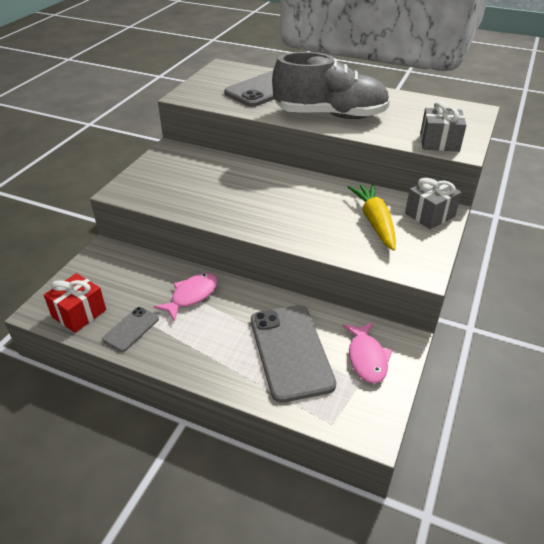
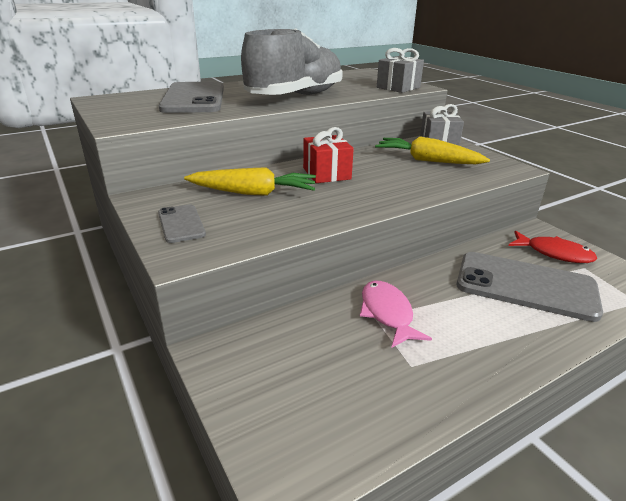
camera: 55 degrees left, 10 degrees down
red gift [44,273,106,333] -> red gift moved to [303,127,354,183]
grey phone [102,307,159,352] -> grey phone moved to [158,204,206,243]
pink fish [343,322,392,383] -> red fish [509,231,597,263]
none -> yellow carrot [184,167,316,196]

